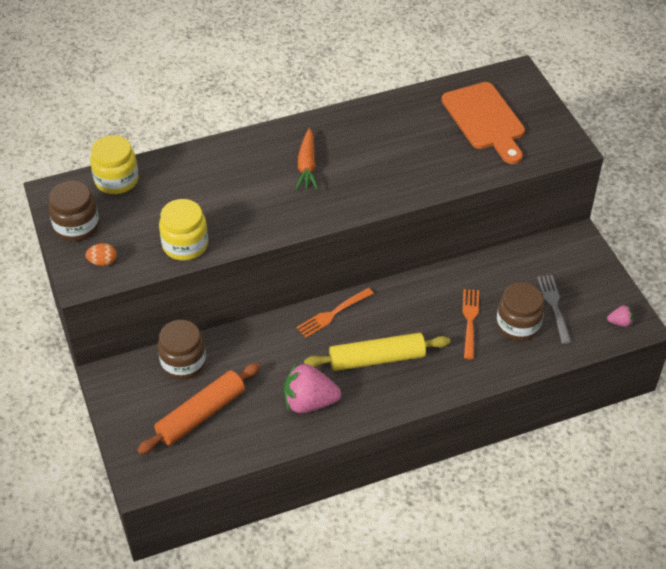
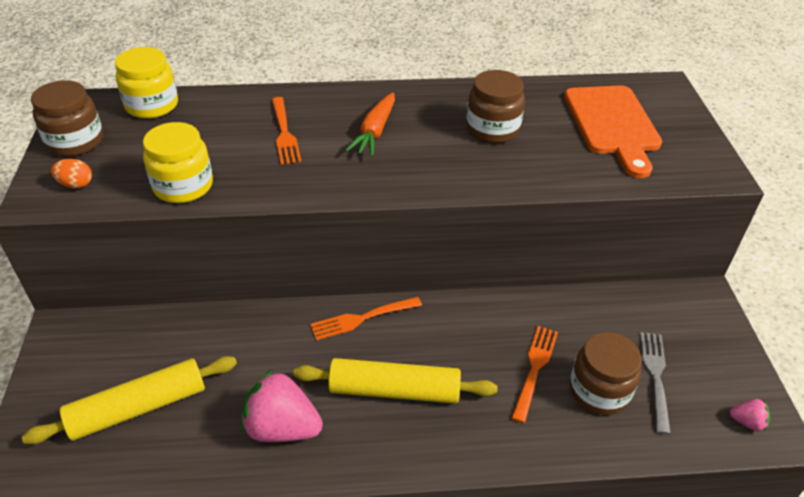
camera: 15 degrees right, 5 degrees down
orange rolling pin [137,363,260,455] -> yellow rolling pin [22,356,237,444]
brown jar [158,320,206,380] -> brown jar moved to [466,70,525,143]
none -> orange fork [272,97,302,165]

